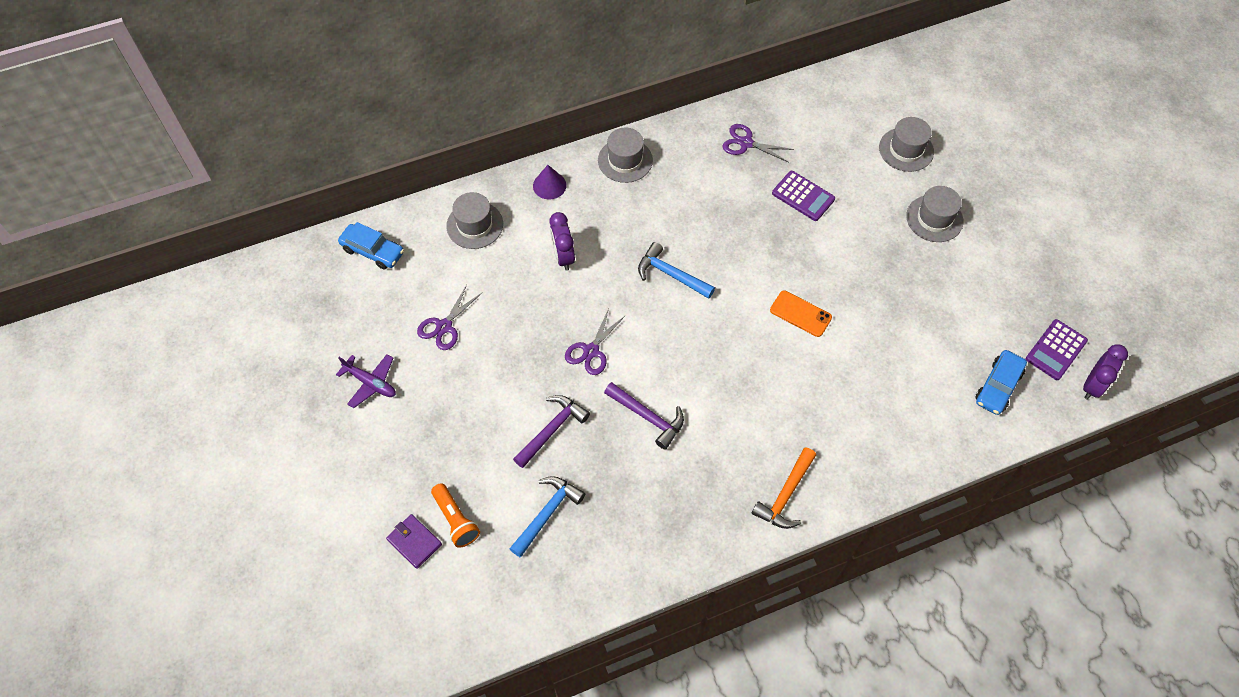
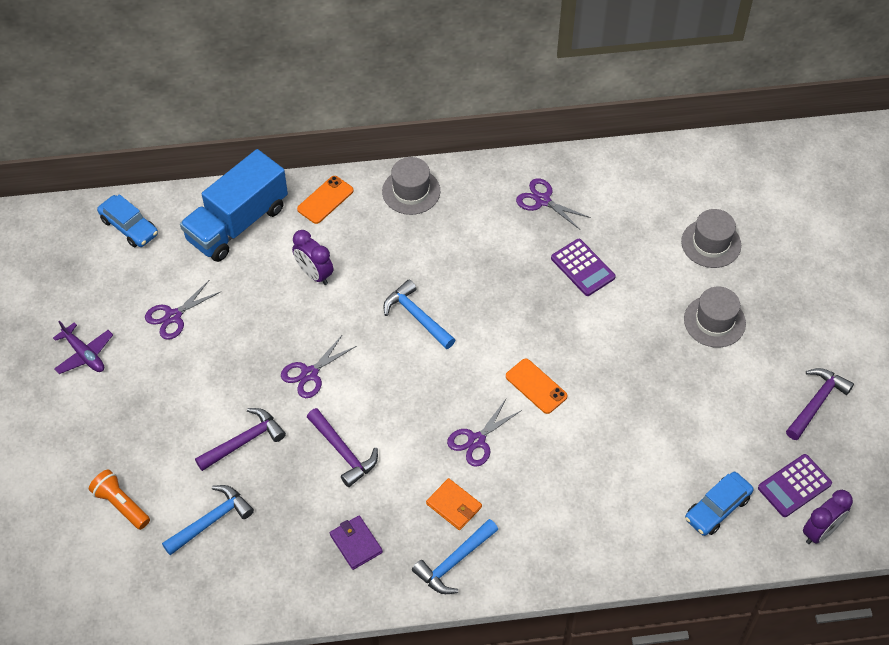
camera: 15 degrees right, 5 degrees down
purple wallet [386,514,442,569] -> purple wallet moved to [330,516,383,570]
orange flashlight [431,483,480,548] -> orange flashlight turned 150 degrees clockwise [89,469,150,530]
grey hat [446,192,503,249] -> blue truck [180,149,288,262]
purple cone [533,165,566,199] -> orange phone [297,176,354,224]
purple clock [550,212,575,271] -> purple clock turned 45 degrees counterclockwise [292,230,333,285]
orange hammer [751,447,816,529] -> blue hammer [412,519,498,594]
none -> orange wallet [426,478,482,530]
none -> purple scissors [447,399,522,467]
none -> purple hammer [786,368,854,440]

